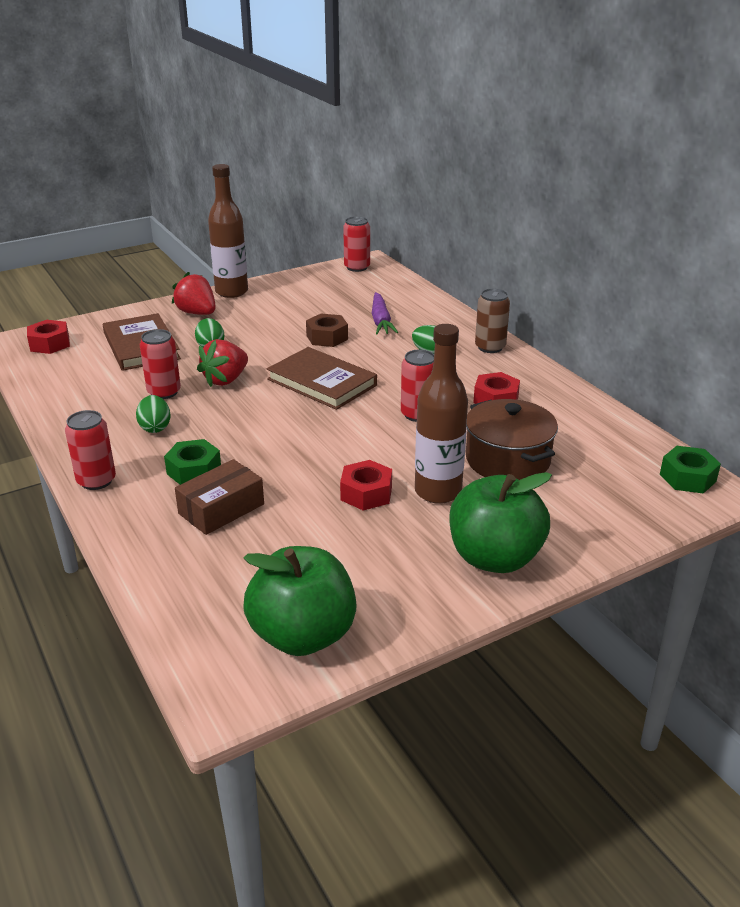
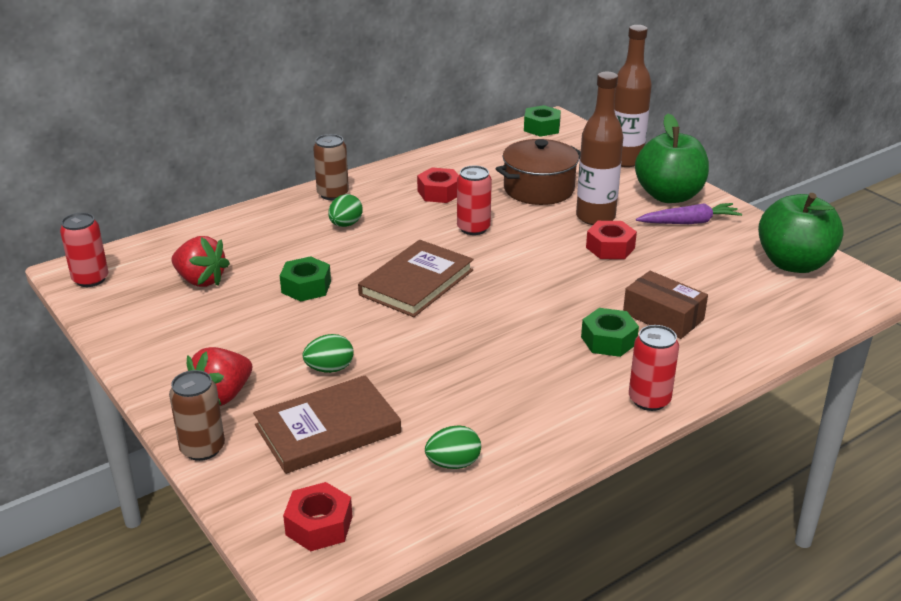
camera: 95 degrees left, 0 degrees up
green egg [136,395,171,433] -> green egg moved to [425,425,481,469]
red can [140,329,181,399] -> none
red strawberry [197,339,248,387] -> red strawberry moved to [172,236,230,287]
brown bottle [208,164,248,298] -> brown bottle moved to [614,25,652,167]
brown nut [306,314,348,347] -> green nut [280,256,331,302]
purple carrot [372,292,399,334] -> purple carrot moved to [636,203,742,224]
none -> brown can [169,370,225,461]

